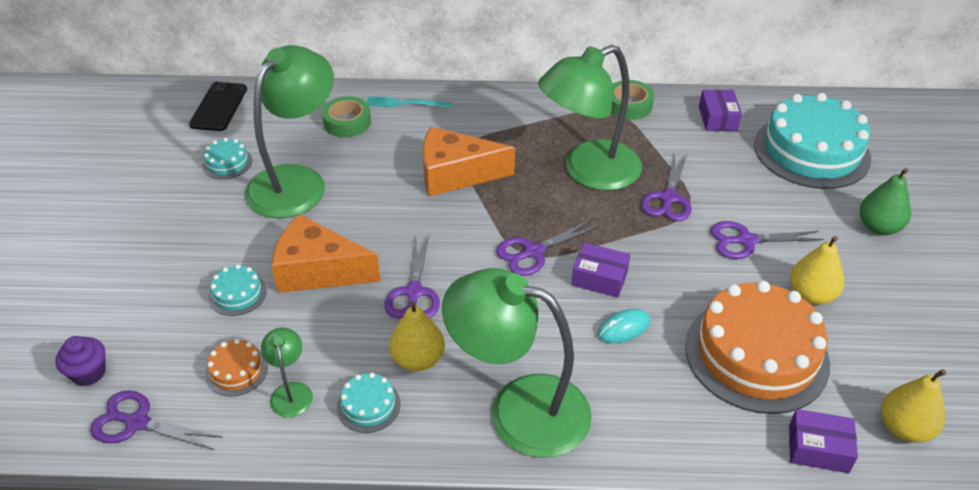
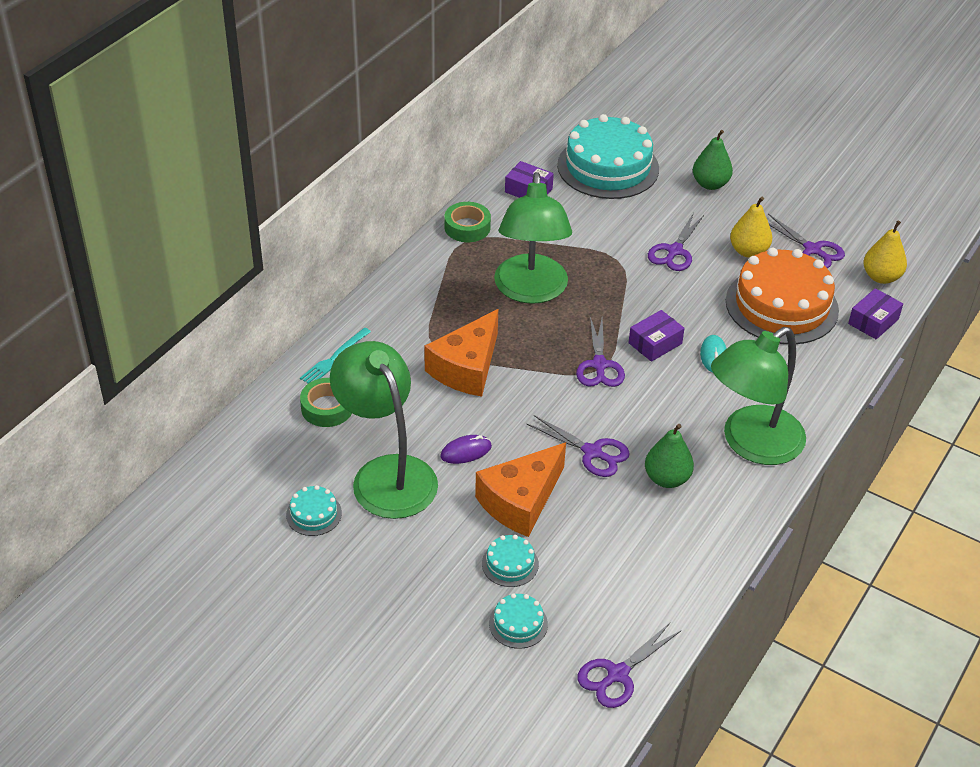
camera: 60 degrees left, 0 degrees up
purple cupcake [55,336,106,386] -> none
black phone [189,82,247,131] -> none
orange cake [205,339,268,397] -> none
green lamp [261,327,313,417] -> none
turquoise cake [337,373,401,433] -> turquoise cake moved to [489,593,548,649]
yellow pear [389,301,445,371] -> green pear [645,424,694,488]
purple scissors [641,154,691,221] -> purple scissors moved to [768,214,845,269]
none -> purple mouse [440,435,492,464]

